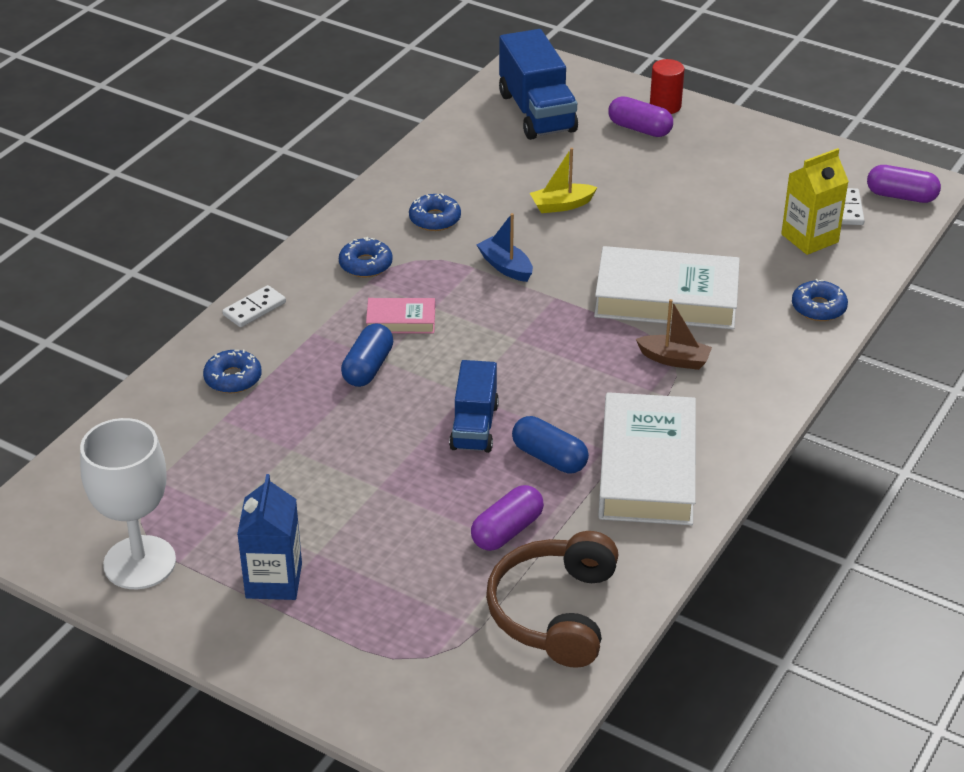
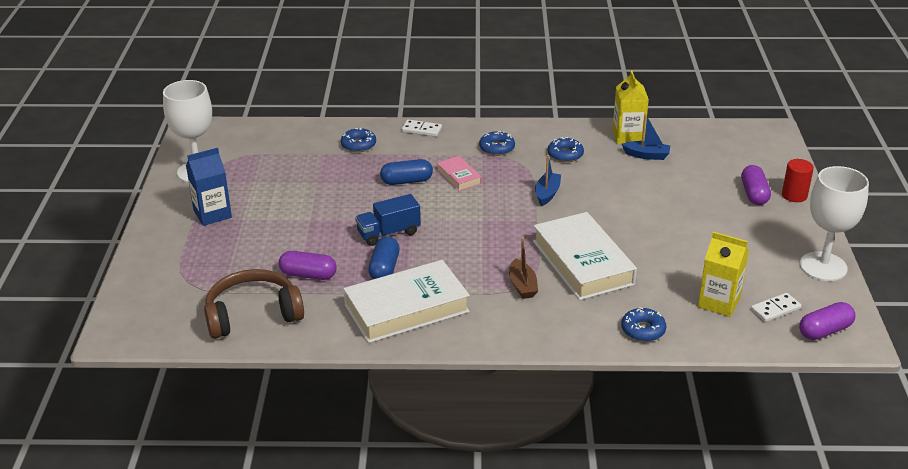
camera: 60 degrees right, 5 degrees down
blue truck [499,29,578,140] -> none
yellow boat [530,148,598,213] -> none
purple capsule [867,165,941,203] -> purple capsule turned 75 degrees clockwise [799,302,855,340]
none -> yellow carton [612,70,649,144]
none -> blue boat [622,114,670,160]
none -> white goblet [800,166,869,281]

